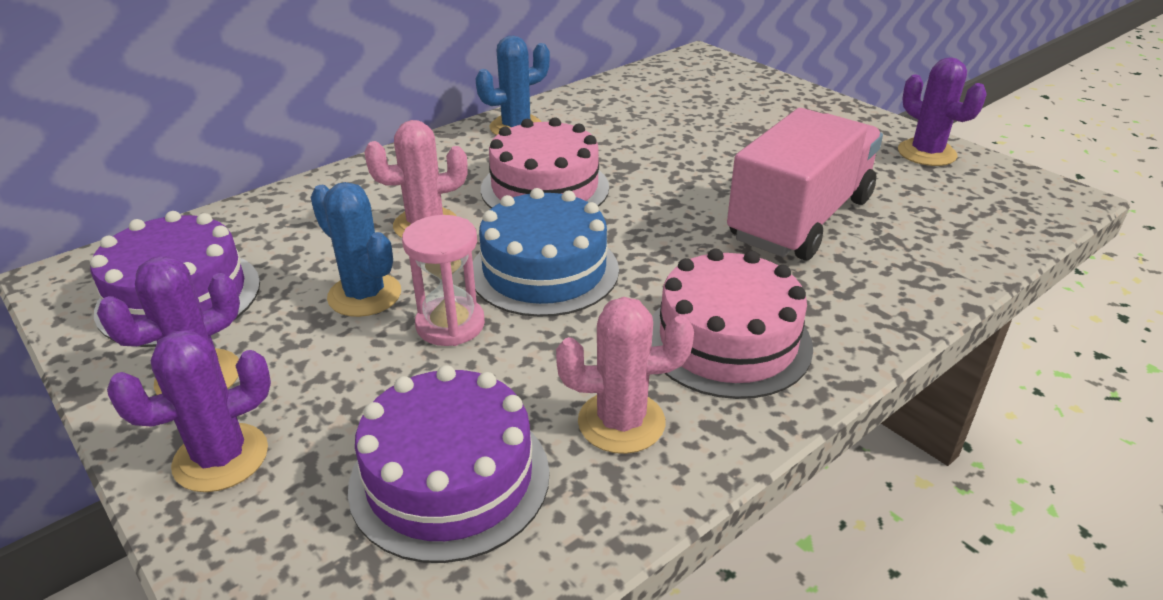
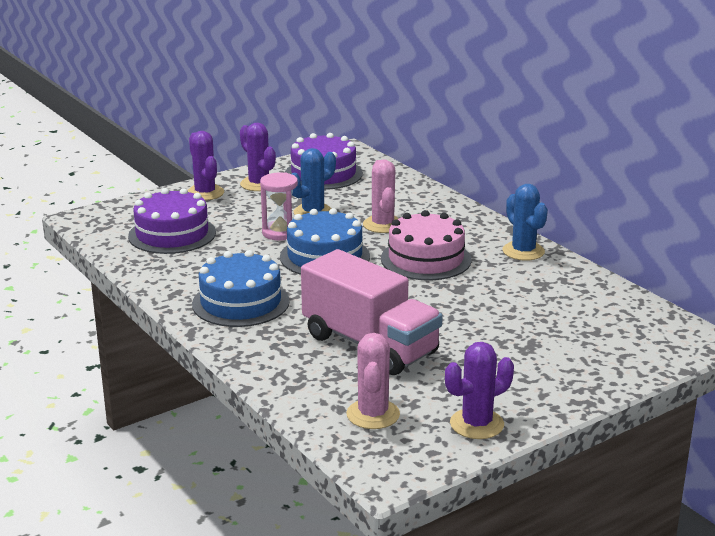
camera: 95 degrees right, 10 degrees down
pink cactus [556,297,694,454] -> pink cactus moved to [346,333,400,429]
pink cake [652,248,813,399] -> blue cake [192,250,290,327]

